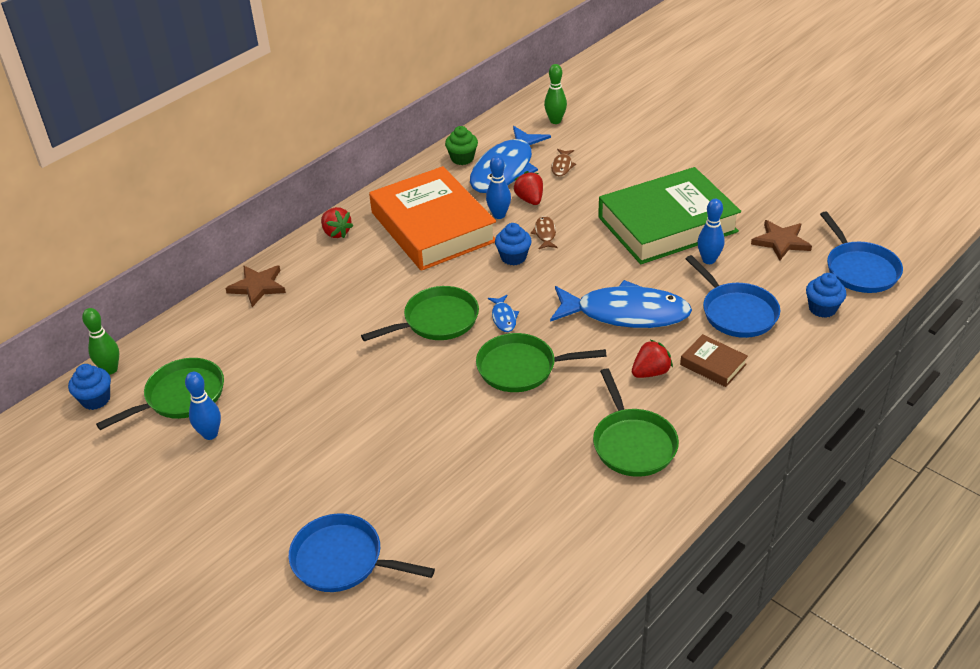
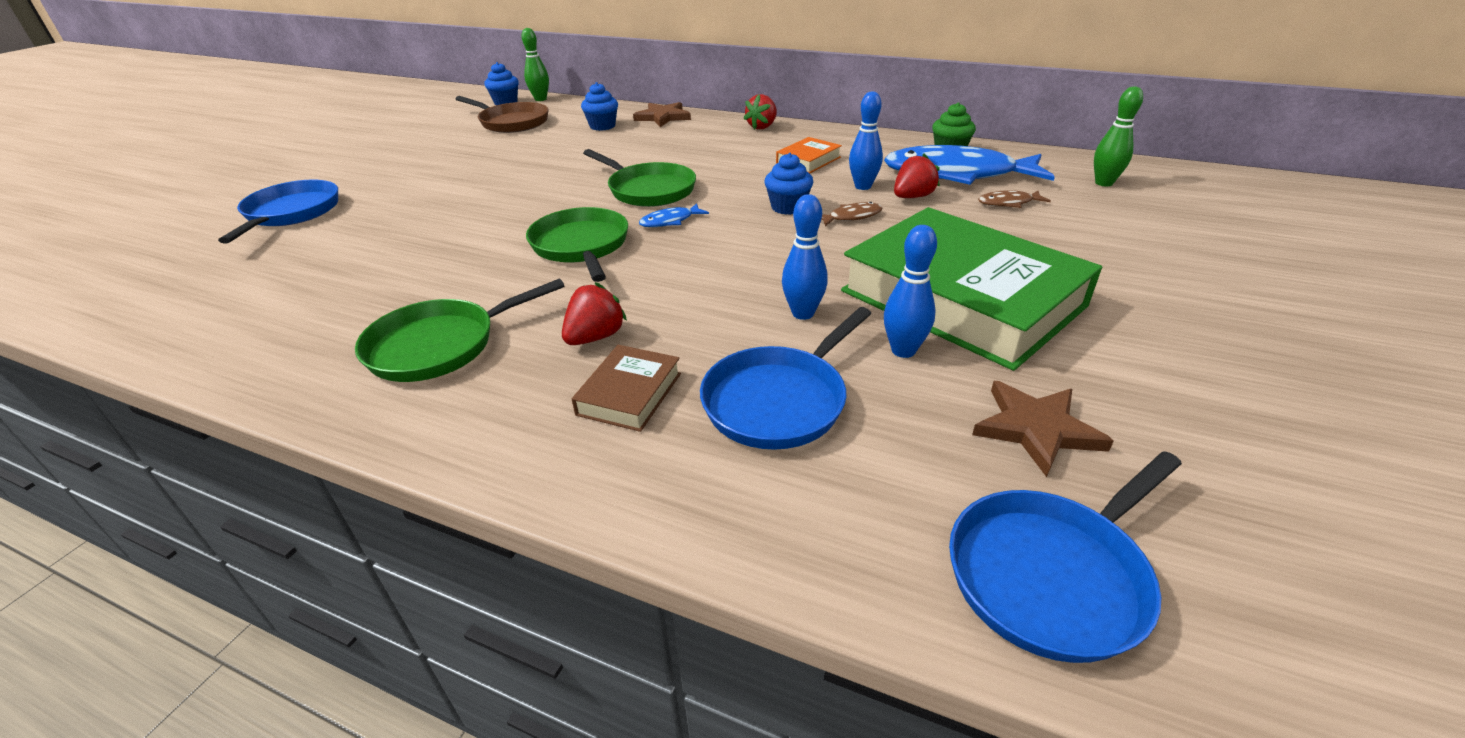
camera: 70 degrees right, 5 degrees down
green pan [96,358,224,430] -> brown pan [456,96,549,133]
blue bowling pin [185,372,221,440] -> blue bowling pin moved to [782,194,828,320]
orange book [369,166,496,271] -> orange book [776,137,842,173], size x0.41
blue fish [550,280,692,328] -> none
red strawberry [632,340,673,378] -> red strawberry turned 90 degrees counterclockwise [562,282,627,345]
blue cupcake [806,273,847,318] -> blue cupcake moved to [581,82,618,131]

